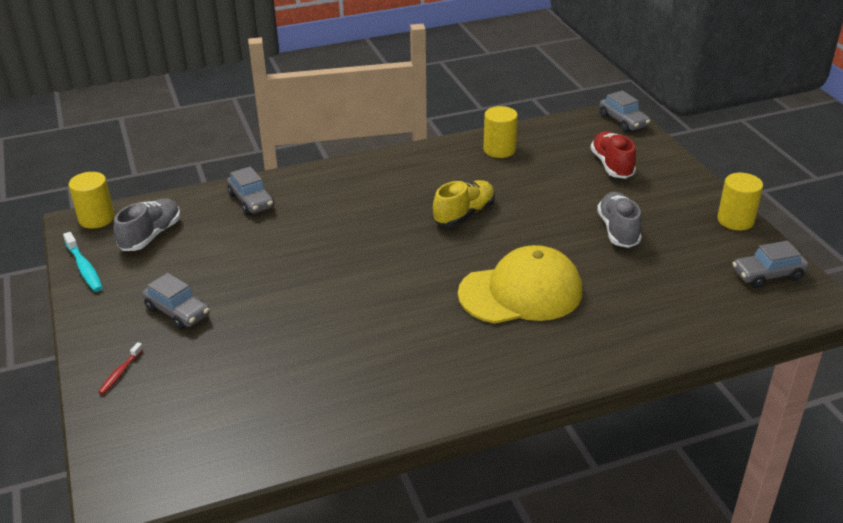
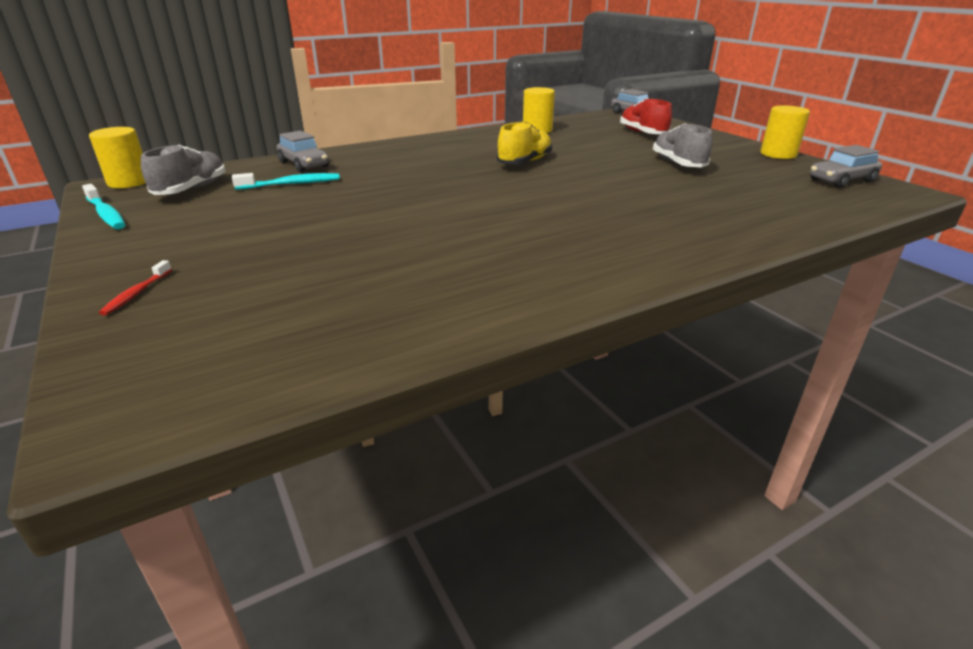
camera: 10 degrees left, 5 degrees down
grey car [142,273,210,330] -> none
yellow cap [458,245,582,324] -> none
none -> turquoise toothbrush [232,173,340,190]

